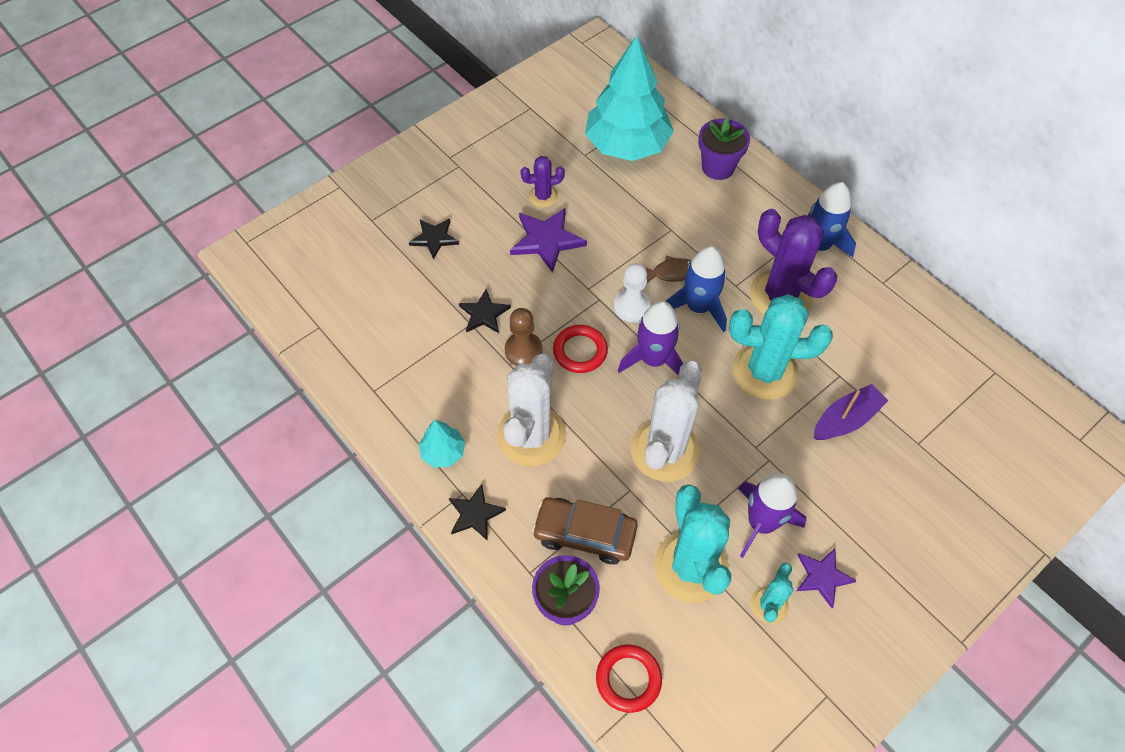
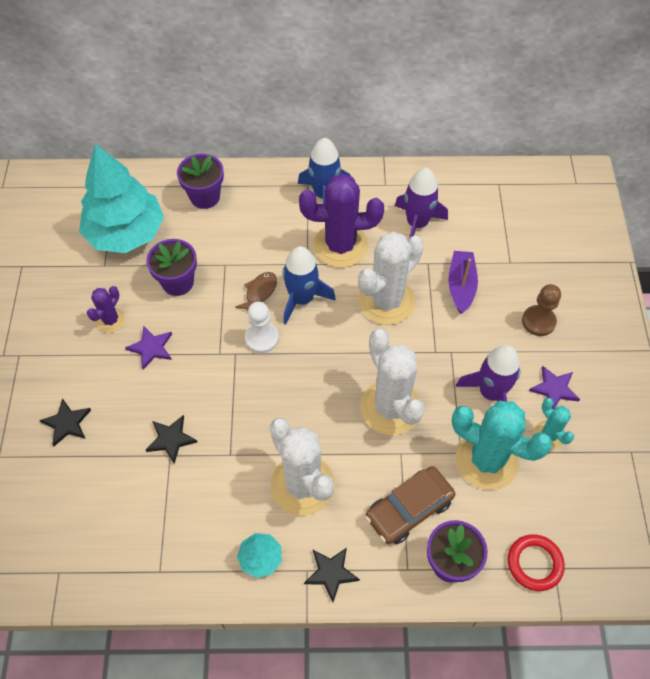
camera: 50 degrees left, 0 degrees up
brown pawn [505,308,543,366] -> brown pawn moved to [522,284,561,336]
purple star [510,207,587,273] -> purple star [125,326,172,370], size x0.65
red ring [553,325,608,373] -> none
purple rocket [618,301,683,375] -> purple rocket moved to [395,168,448,238]
turquoise cactus [729,294,833,400] -> white cactus [358,232,424,325]
none -> purple flower pot [146,239,197,296]

